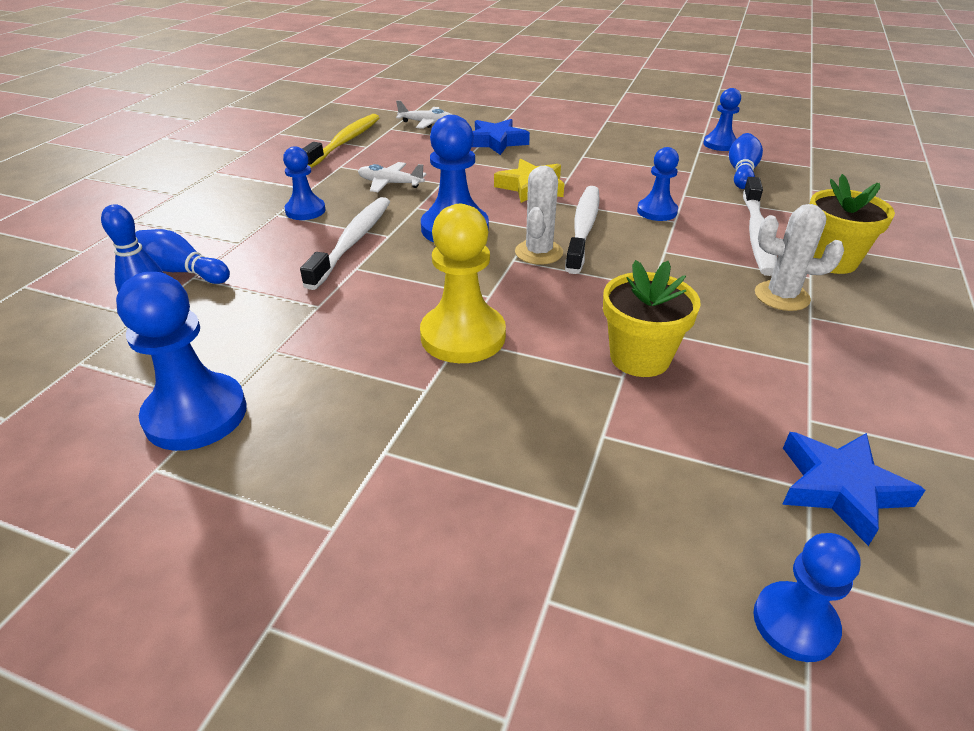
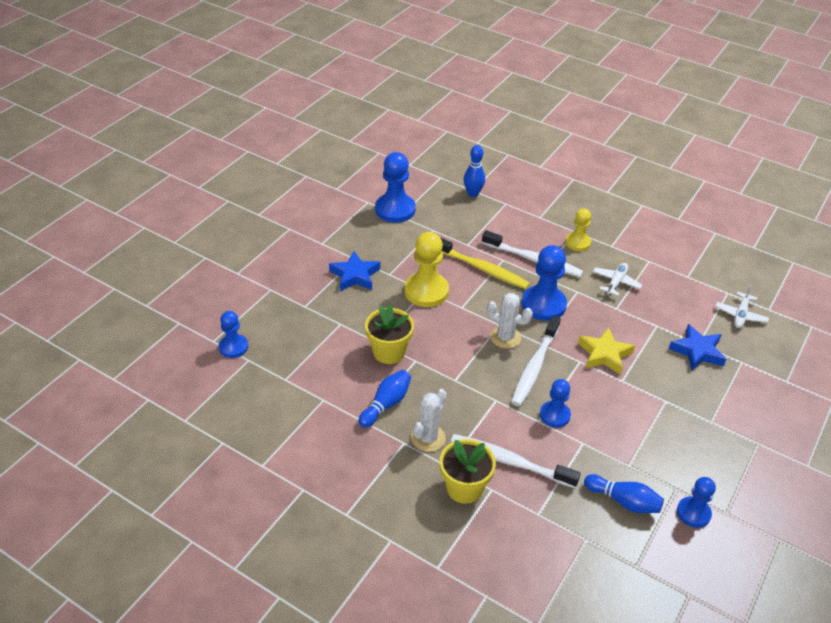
camera: 100 degrees right, 5 degrees up
blue bowling pin [135,229,230,284] -> blue bowling pin moved to [359,370,411,428]
blue pawn [283,146,326,220] -> yellow pawn [565,208,591,251]
yellow toothbrush [303,114,380,168] -> yellow toothbrush moved to [440,237,530,289]
white toothbrush [565,186,600,274] -> white toothbrush turned 90 degrees clockwise [511,315,561,406]
blue star [782,432,925,546] -> blue star moved to [329,251,380,291]

